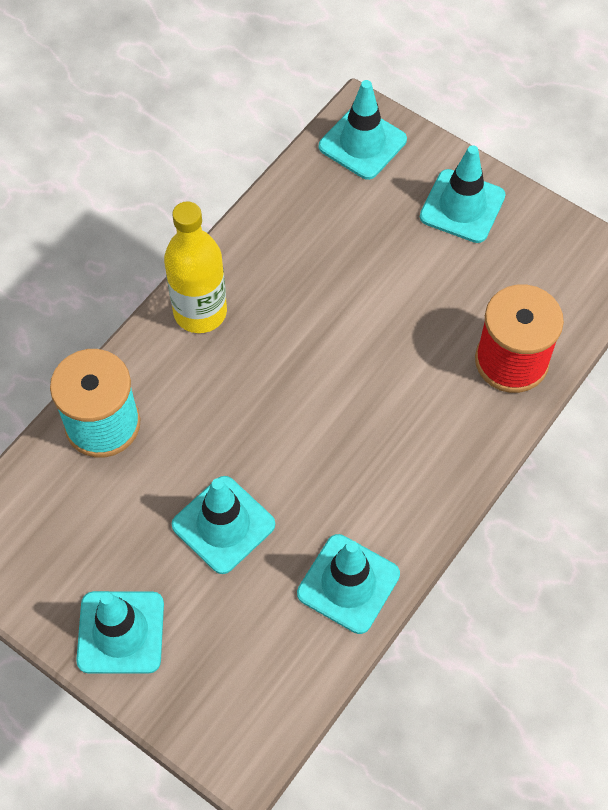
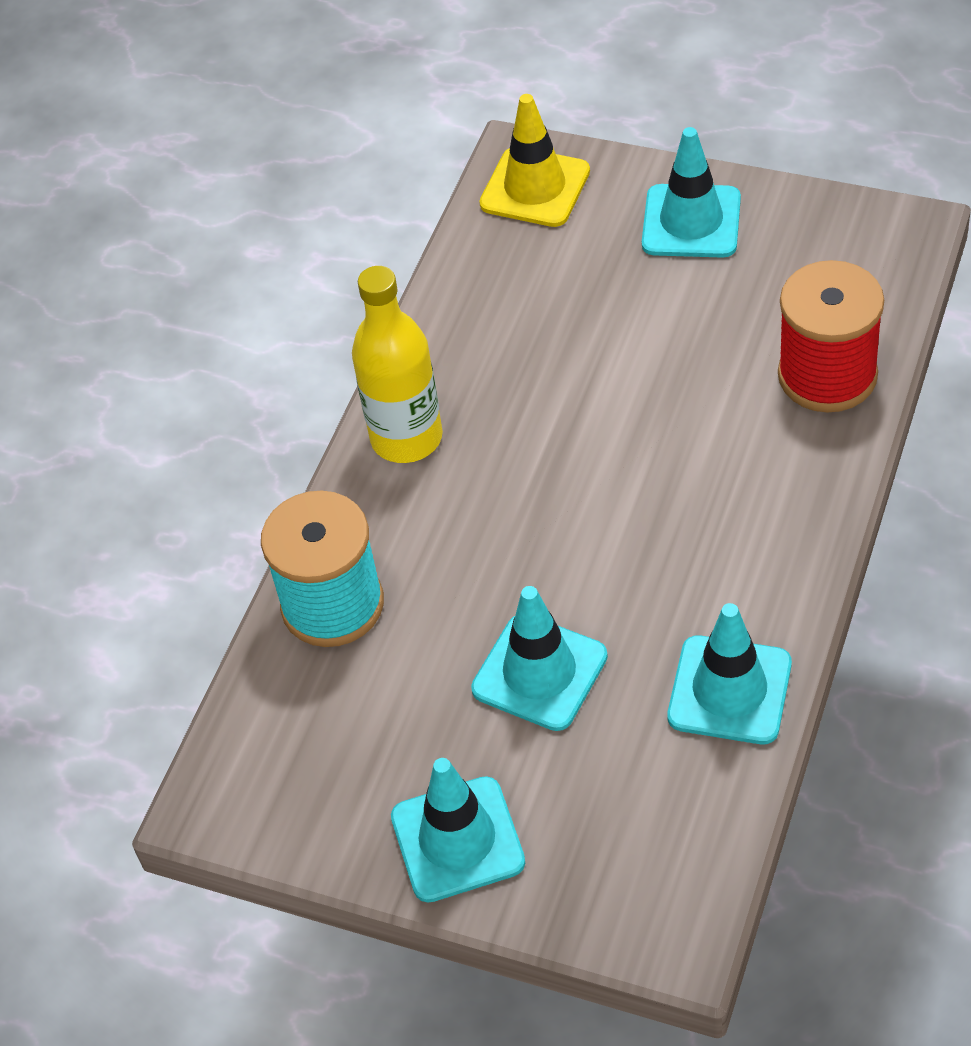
camera: 10 degrees left, 10 degrees down
turquoise traffic cone [319,80,407,180] -> yellow traffic cone [479,94,590,227]

